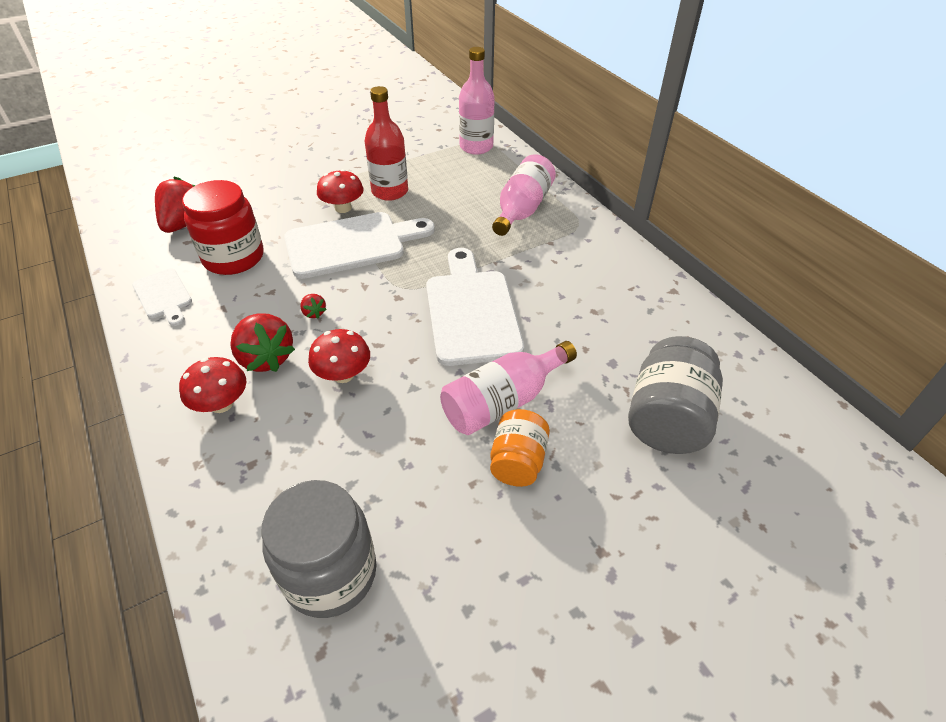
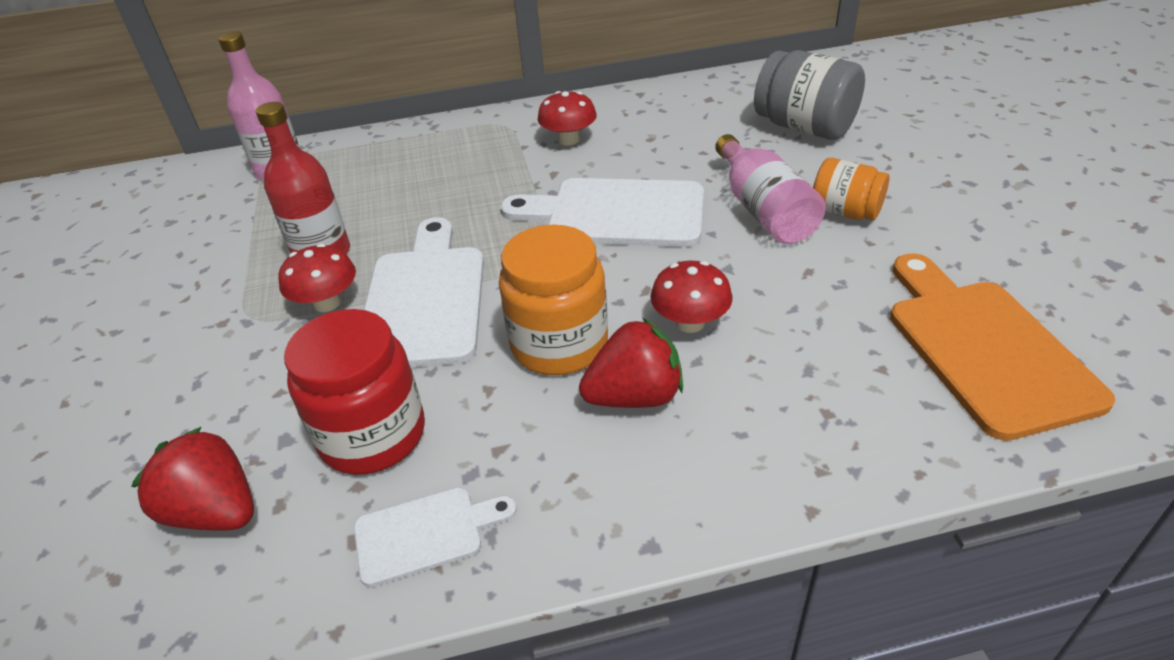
camera: 70 degrees left, 5 degrees down
red mushroom [179,357,246,413] -> red mushroom moved to [538,91,597,145]
grey jar [261,480,376,618] -> orange cutting board [890,253,1115,441]
red strawberry [300,294,327,319] -> orange jar [499,225,608,375]
pink bottle [492,154,556,236] -> none

